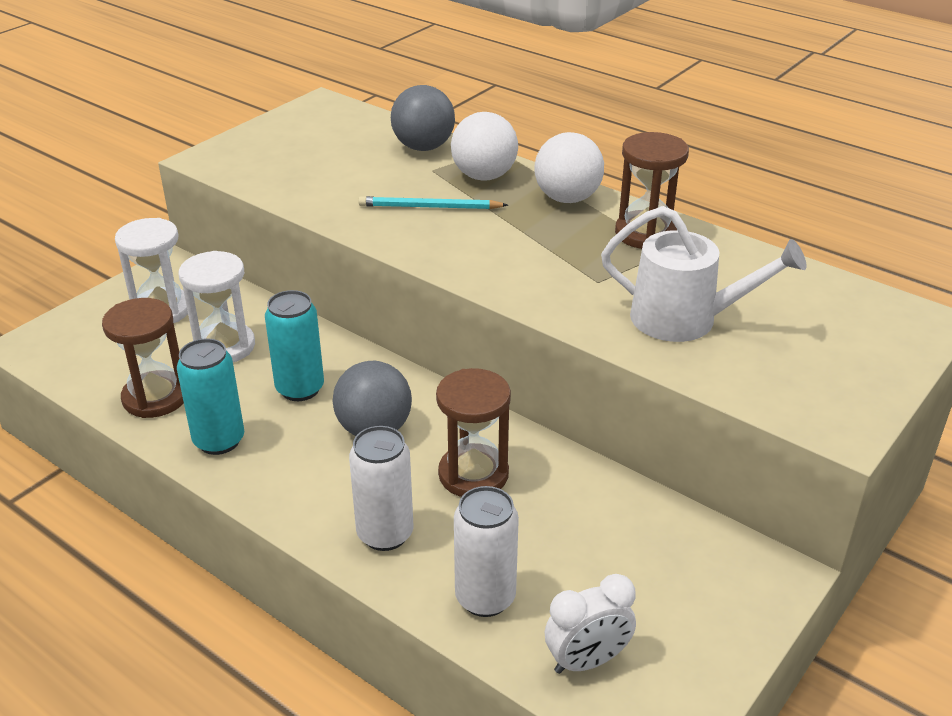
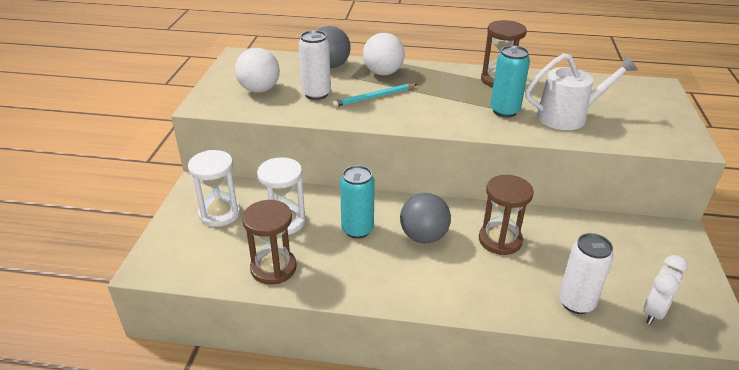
camera: 30 degrees left, 0 degrees up
turquoise can [177,339,244,455] -> turquoise can moved to [490,46,530,117]
white can [349,426,414,551] -> white can moved to [299,30,331,100]
white ball [534,132,604,203] -> white ball moved to [235,48,280,93]

